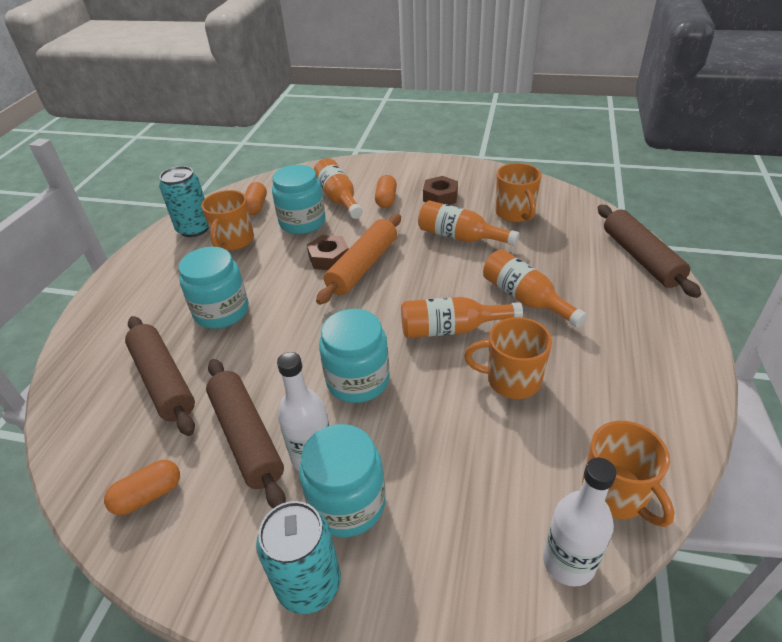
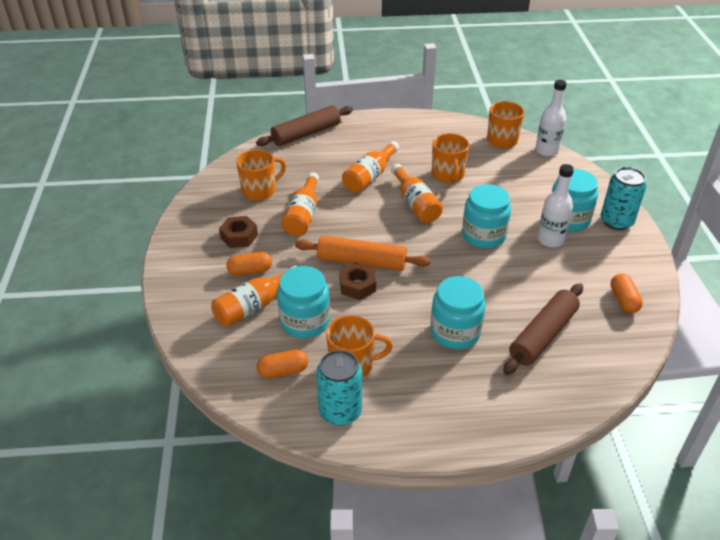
camera: 110 degrees left, 0 degrees up
orange capsule [104,460,180,515] -> orange capsule turned 45 degrees clockwise [610,274,643,313]
brown rolling pin [206,359,286,508] -> none

